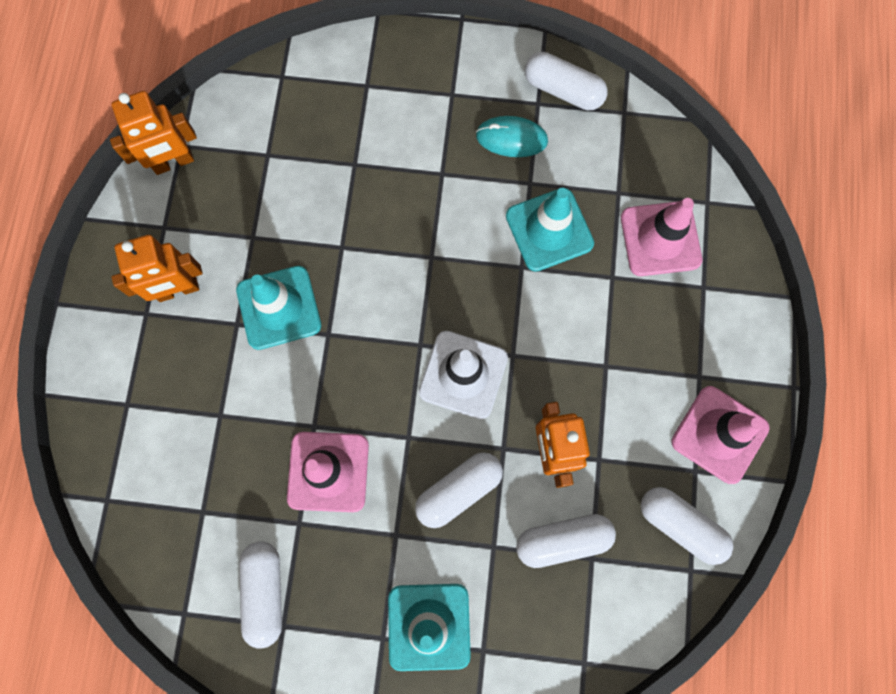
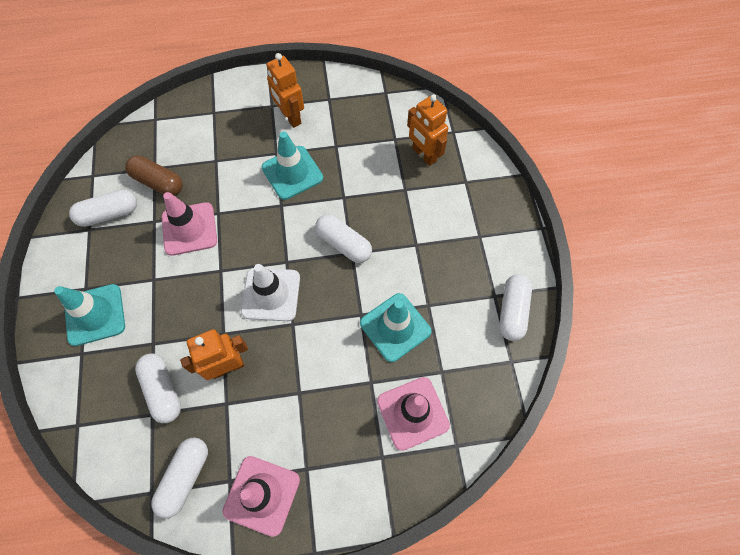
camera: 75 degrees right, 10 degrees down
orange robot [110,91,197,175] -> orange robot moved to [407,94,448,166]
white capsule [415,452,503,528] -> white capsule moved to [315,214,372,263]
turquoise mouse [476,116,548,157] -> none
none -> brown capsule [125,156,183,196]

